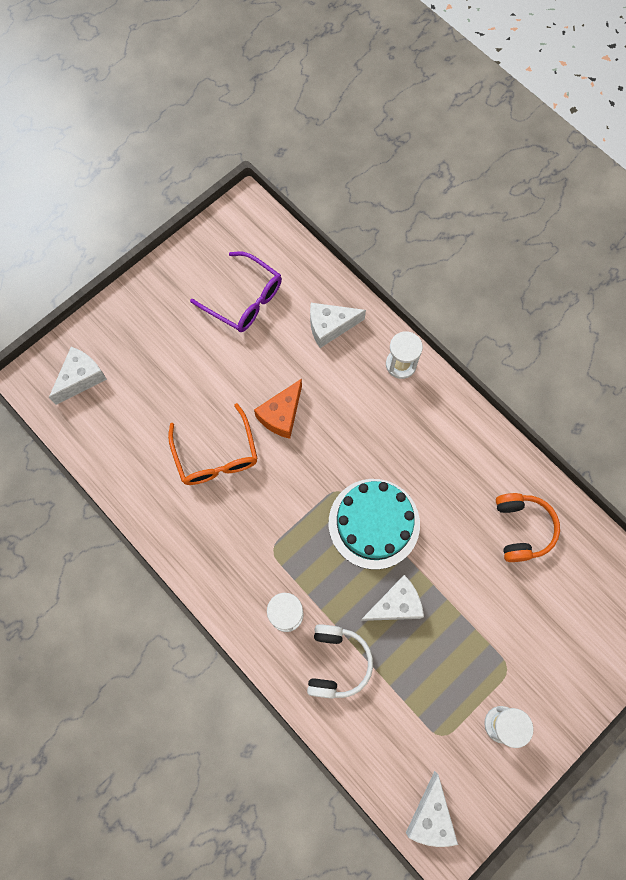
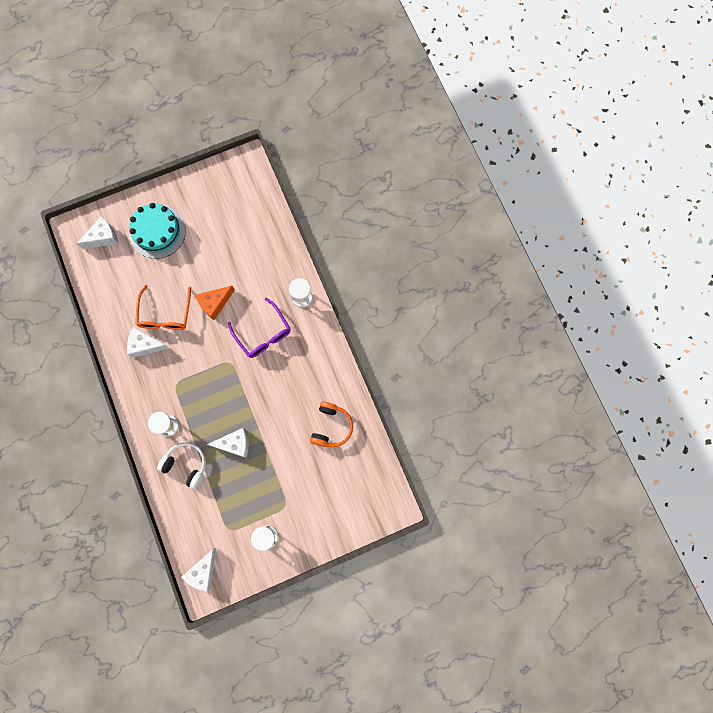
camera: 20 degrees right, 5 degrees up
purple glasses [190,251,282,332] -> purple glasses moved to [228,298,291,358]
white headphones [307,624,373,699] -> white headphones turned 90 degrees counterclockwise [157,442,206,489]
white cheese [310,303,366,348] -> white cheese moved to [127,328,169,358]
turquoise cake [329,479,420,570] -> turquoise cake moved to [129,203,186,259]

